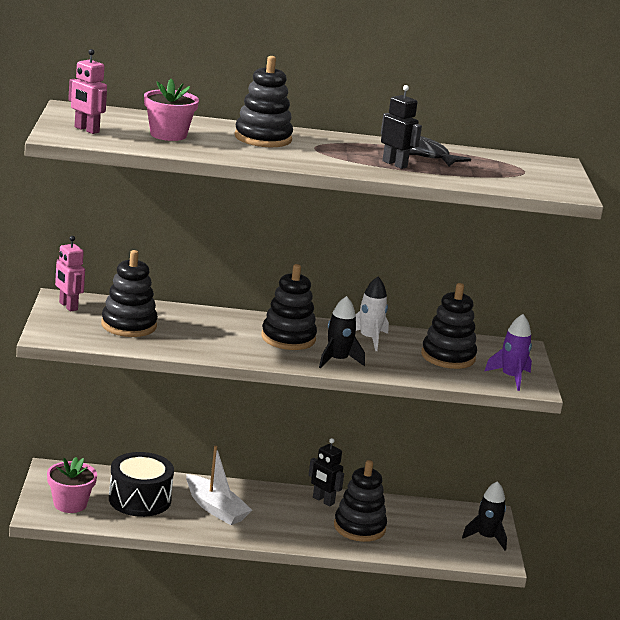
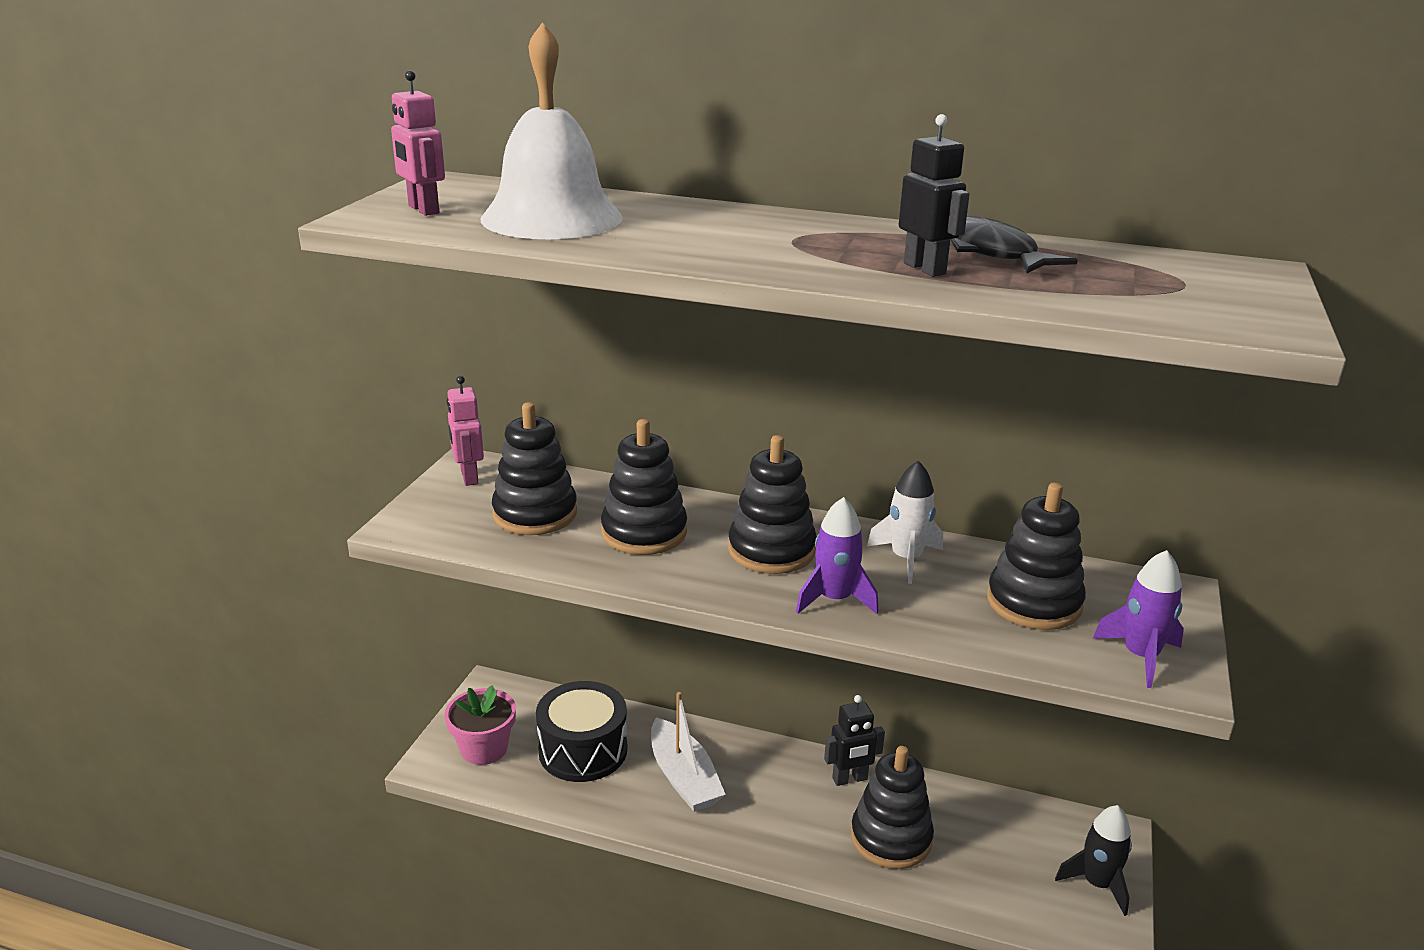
camera: 20 degrees right, 5 degrees up
pink flower pot [144,79,199,141] -> white bell [481,22,623,239]
black stacking toy [235,56,293,147] -> black stacking toy moved to [601,419,687,555]
black robot [309,438,344,506] -> black robot turned 75 degrees counterclockwise [824,695,885,786]
black rocket [319,296,365,369] -> purple rocket [796,497,879,614]

